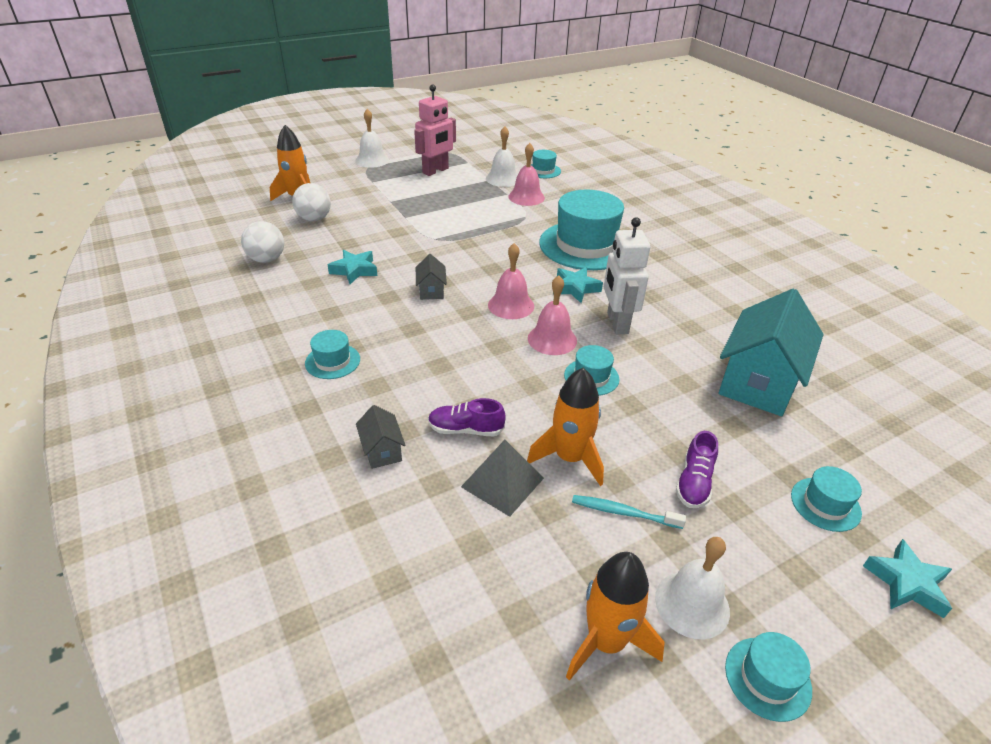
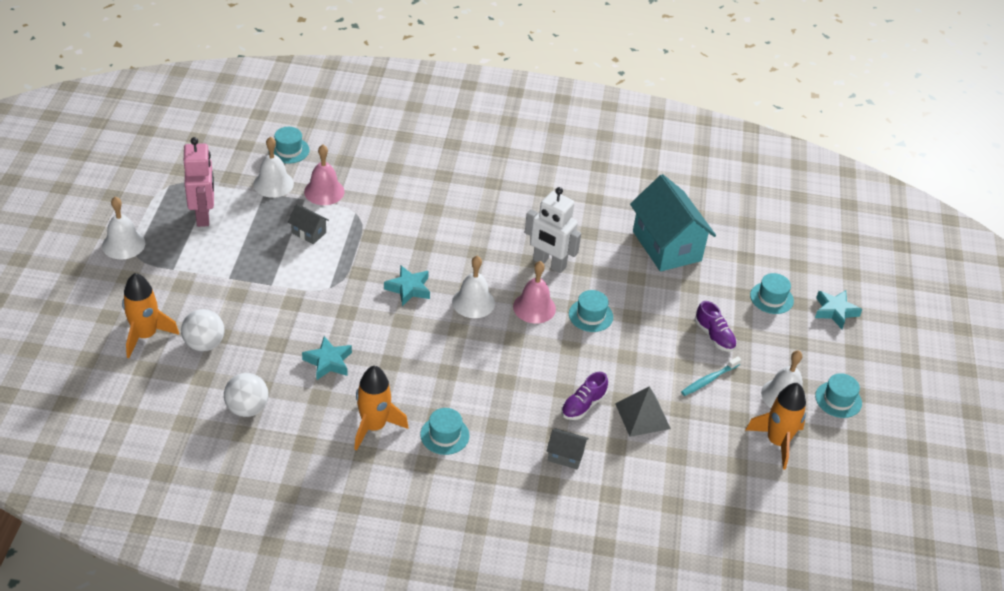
camera: 55 degrees left, 5 degrees up
grey house [416,254,447,300] -> grey house moved to [288,205,329,244]
pink bell [488,243,534,319] -> white bell [452,256,495,318]
orange rocket [527,368,604,486] -> orange rocket moved to [354,366,408,451]
turquoise hat [539,189,624,270] -> none
turquoise star [557,267,603,303] -> turquoise star moved to [384,266,430,306]

